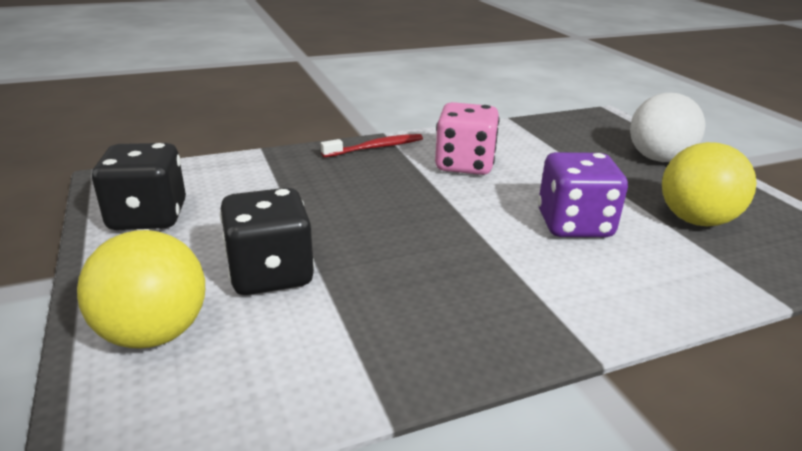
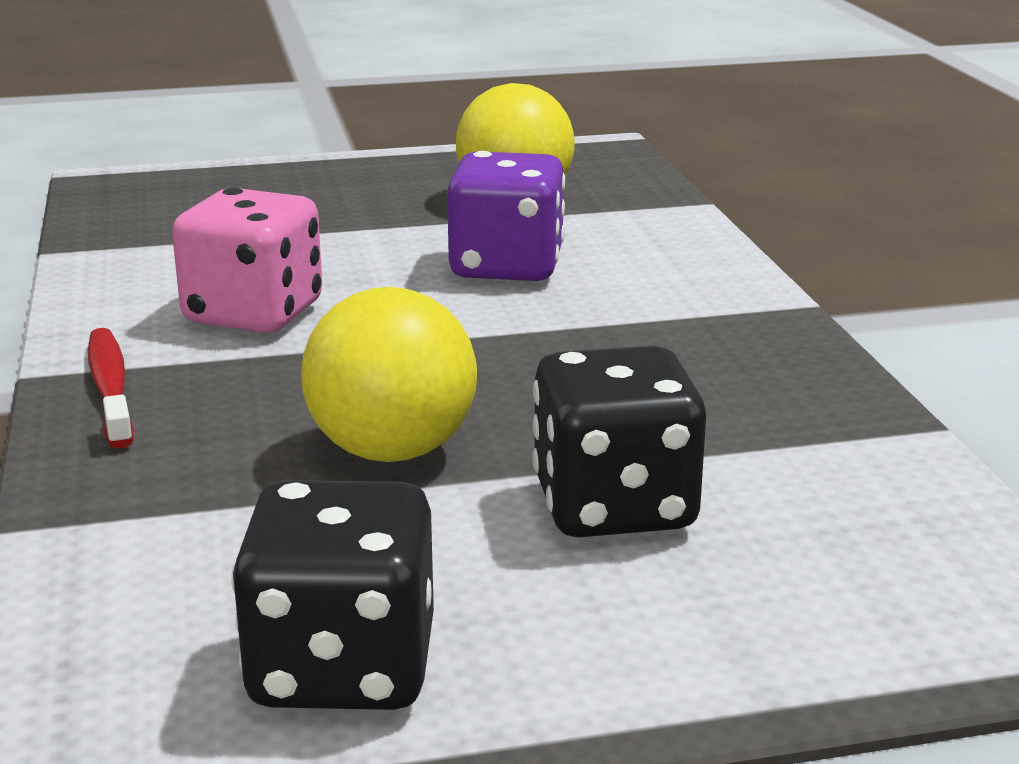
camera: 80 degrees left, 5 degrees down
yellow ball [77,230,205,349] -> yellow ball moved to [301,287,477,462]
white ball [630,93,705,162] -> none

